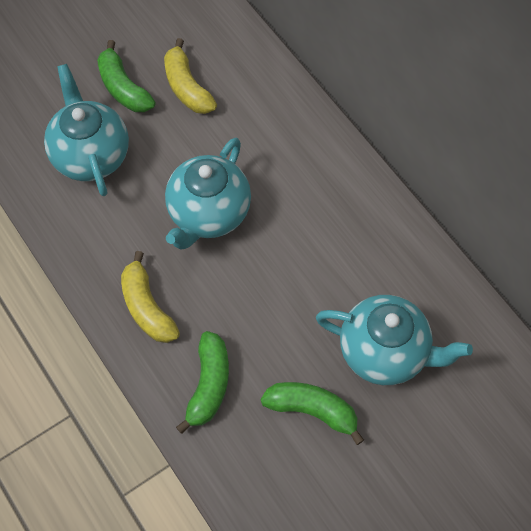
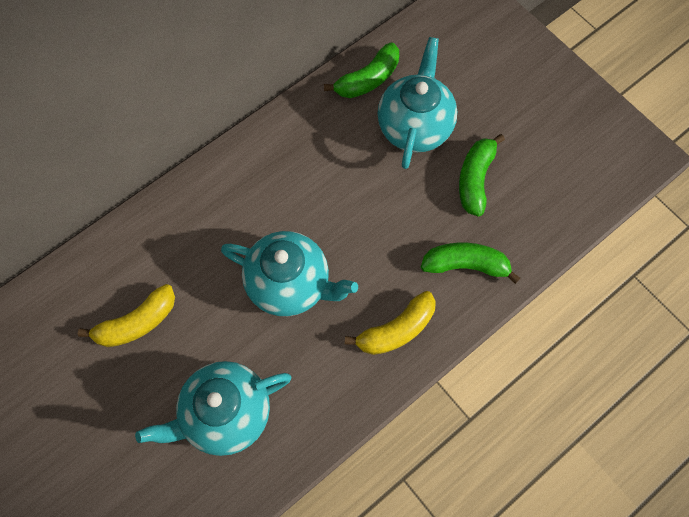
camera: 95 degrees left, 5 degrees up
green banana [97,40,155,112] -> green banana moved to [324,42,399,98]

